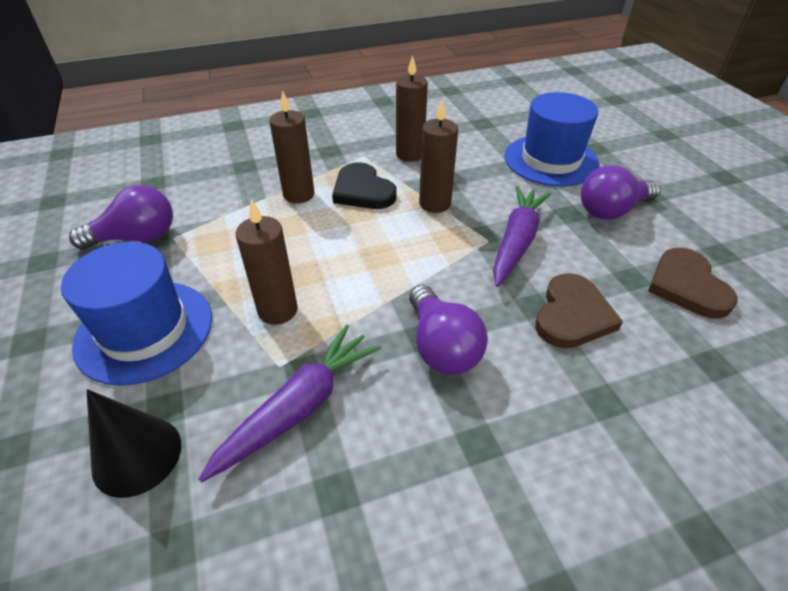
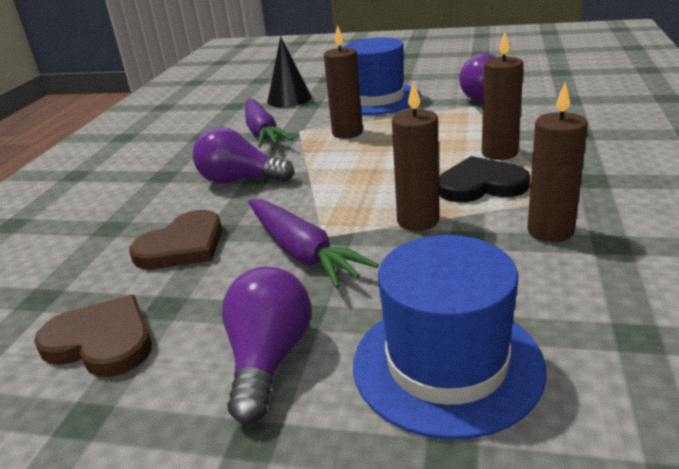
camera: 125 degrees right, 15 degrees down
brown heart [535,273,623,348] -> brown heart turned 105 degrees counterclockwise [129,210,222,269]

